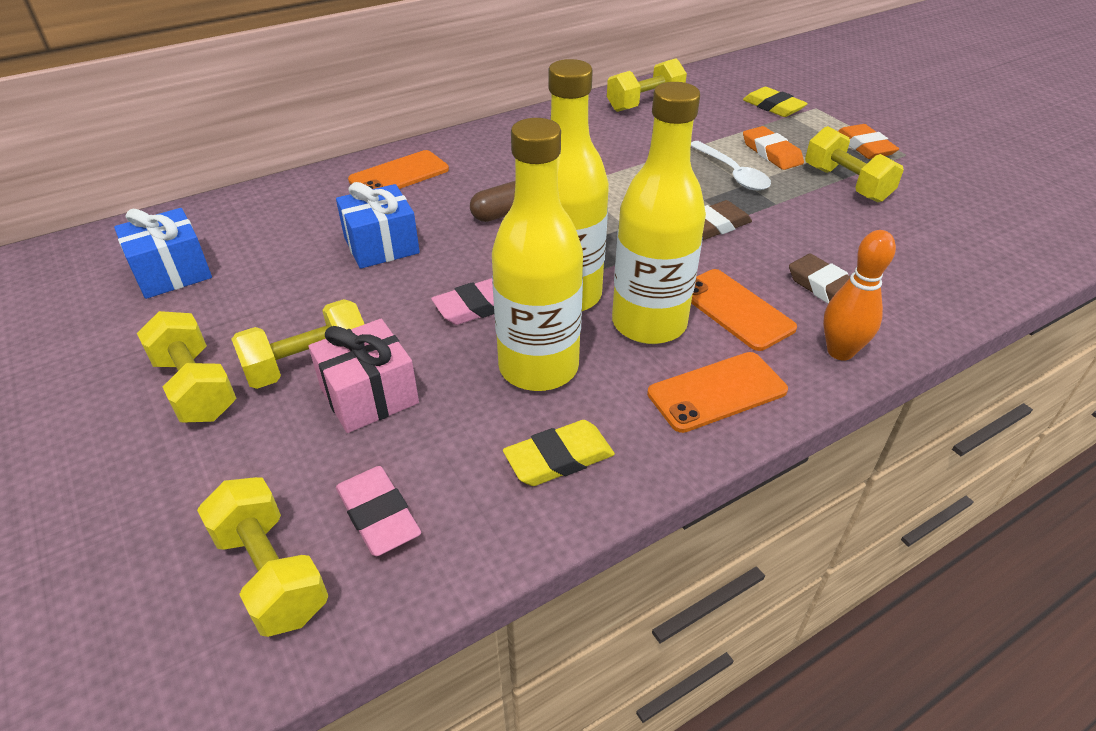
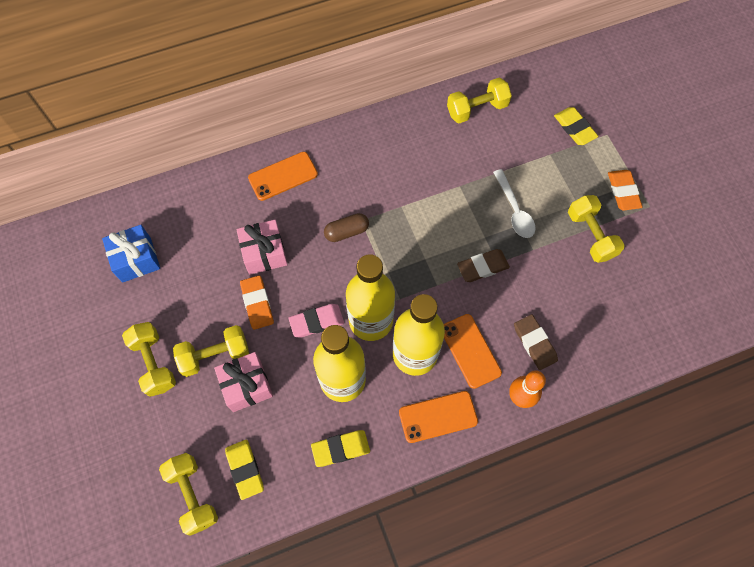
camera: 10 degrees right, 25 degrees up
blue gift [336,182,420,269] -> pink gift [236,220,288,275]
pink eraser [336,466,421,556] -> yellow eraser [225,439,264,500]
orange eraser [743,126,804,170] -> orange eraser moved to [240,275,274,330]

